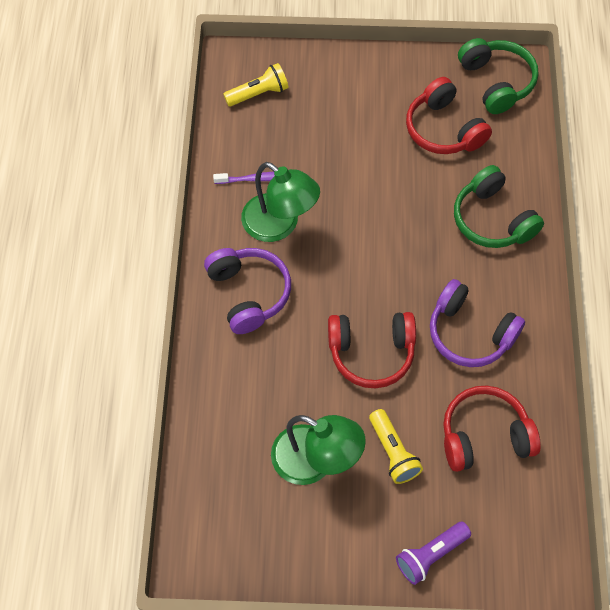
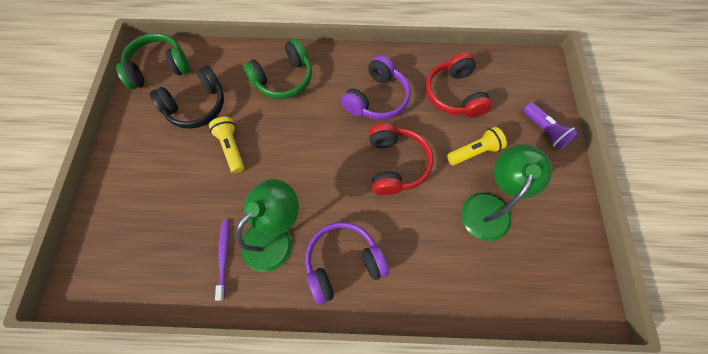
camera: 90 degrees left, 5 degrees up
yellow flashlight [223,63,288,107] -> yellow flashlight moved to [209,117,244,173]
red headphones [406,77,492,154] -> black headphones [149,65,224,129]

